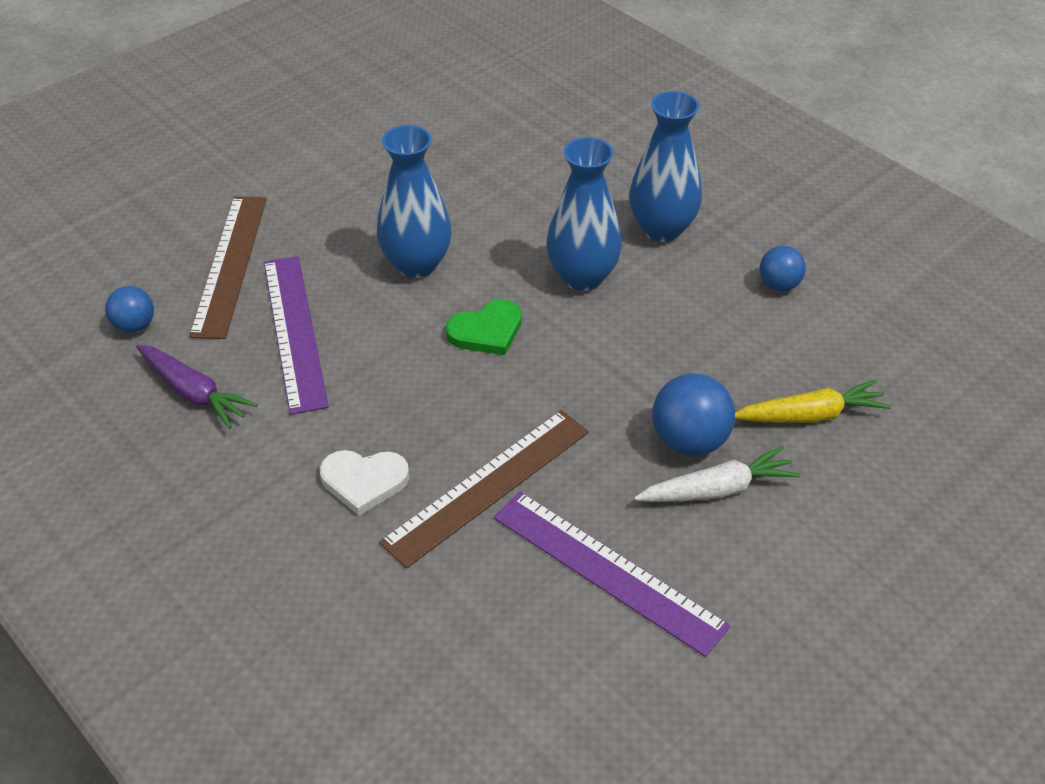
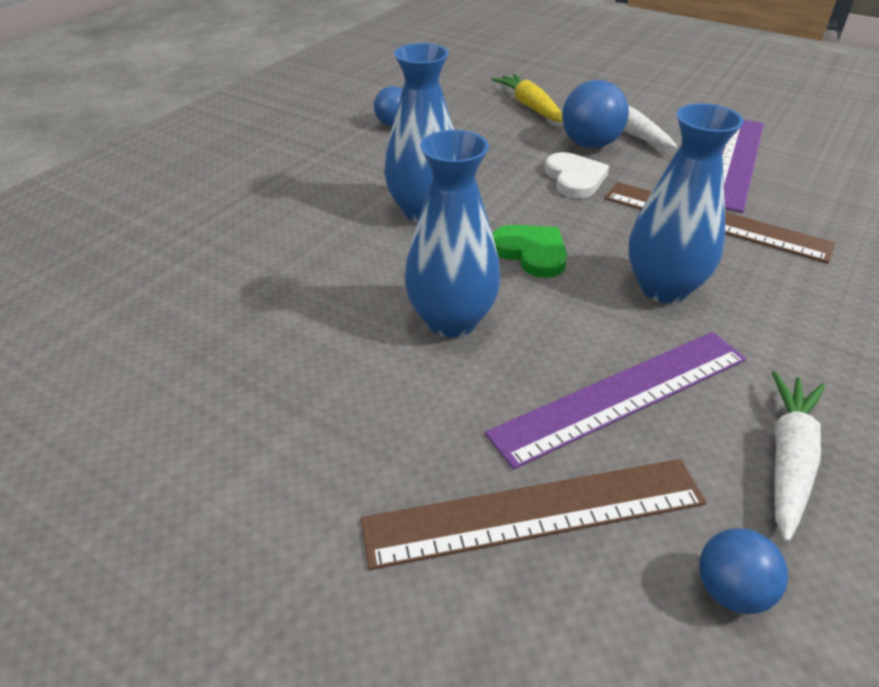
camera: 105 degrees left, 5 degrees down
purple carrot [136,345,258,429] -> white carrot [772,371,825,542]
white heart [320,450,409,516] -> white heart moved to [545,152,609,198]
blue vase [629,91,702,242] -> blue vase moved to [628,103,744,303]

